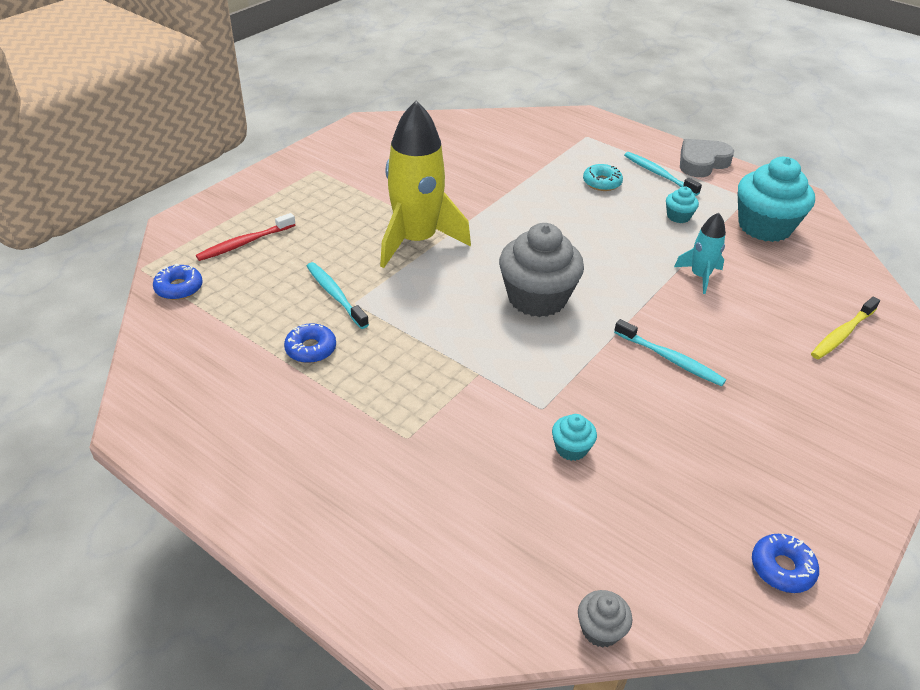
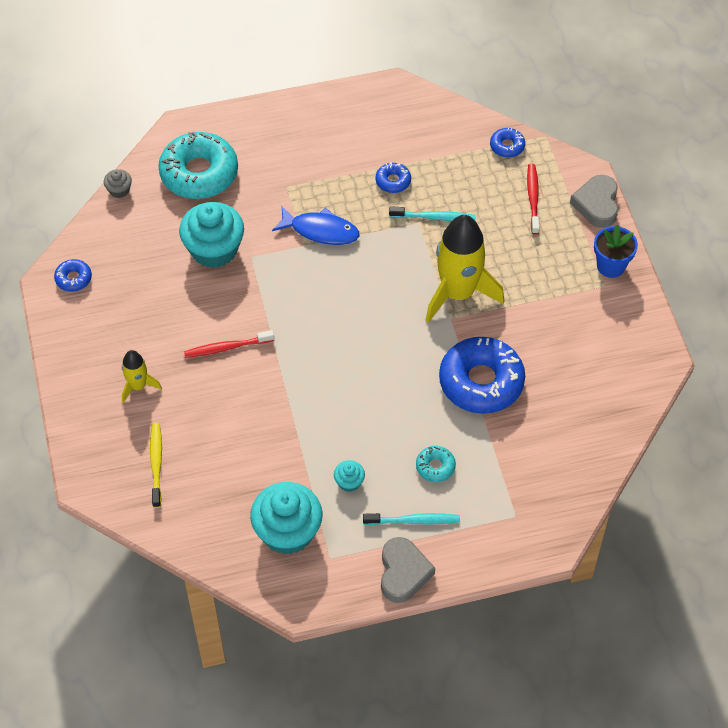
camera: 130 degrees right, 15 degrees up
grey cupcake [499,223,584,317] -> none
turquoise cupcake [552,414,597,461] -> turquoise cupcake [179,202,244,268], size x2.24
turquoise toothbrush [614,319,726,386] -> red toothbrush [184,330,274,358]
turquoise rocket [674,212,726,294] -> none
none -> yellow rocket [122,350,162,403]
none -> turquoise donut [158,132,238,199]
none -> blue fish [272,207,359,245]
none -> blue donut [439,337,525,414]
none -> grey heart [570,175,618,228]
none -> blue flower pot [594,225,638,278]

